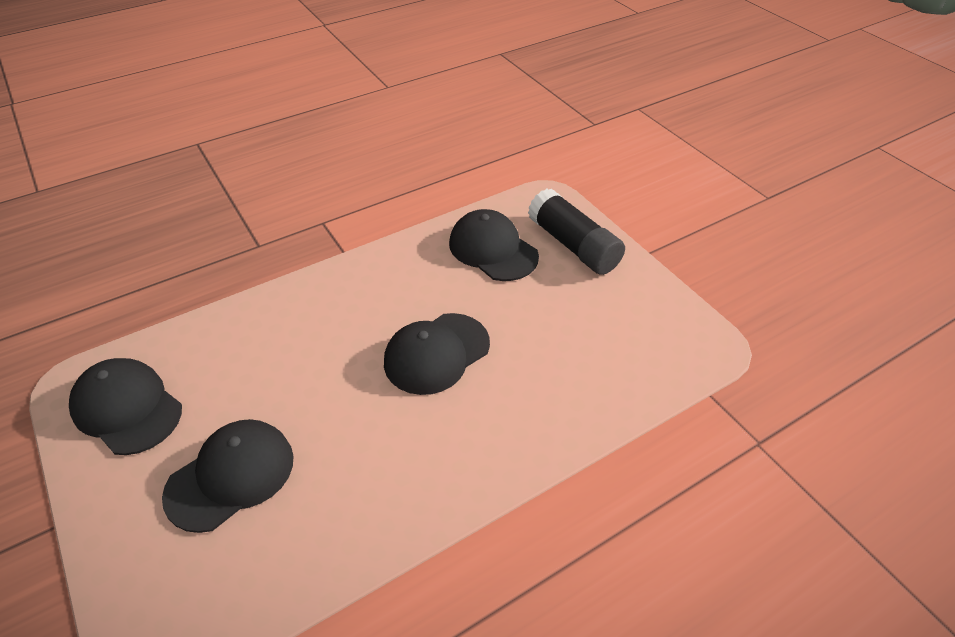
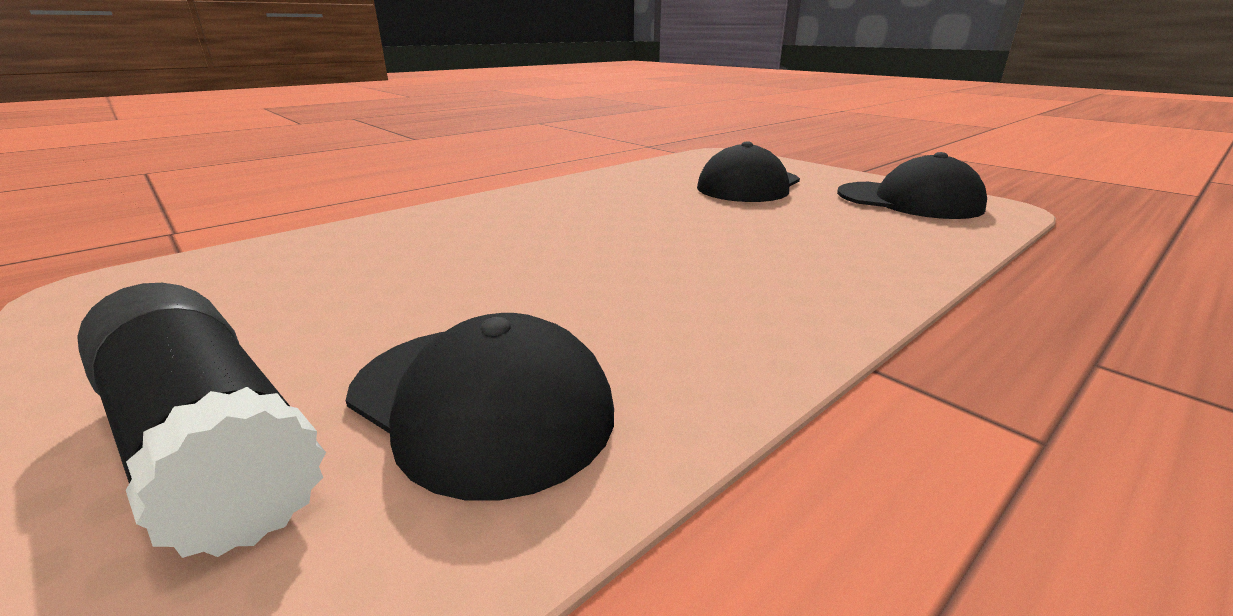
camera: 170 degrees right, 20 degrees down
black cap [384,313,490,395] -> none

